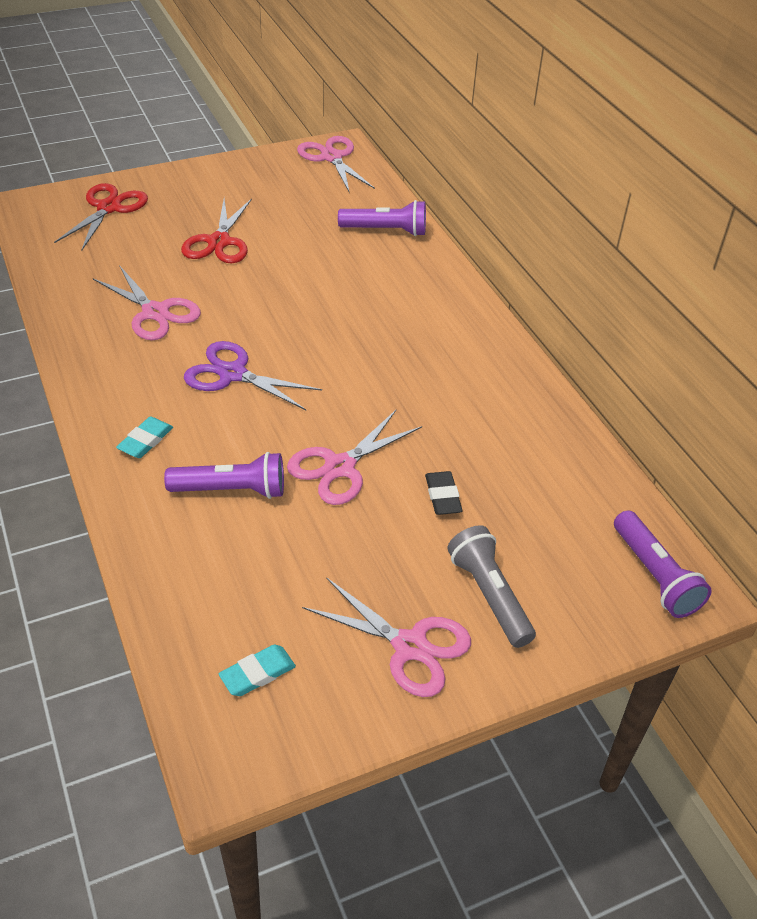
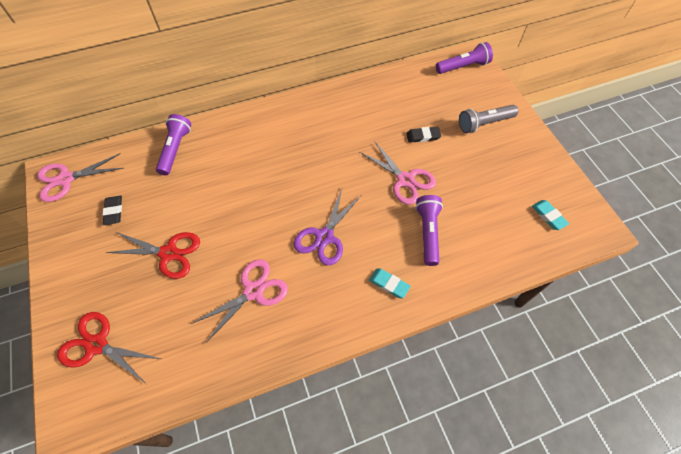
camera: 85 degrees left, 15 degrees up
pink scissors [302,577,471,697] -> none
none -> black eraser [103,196,122,225]

